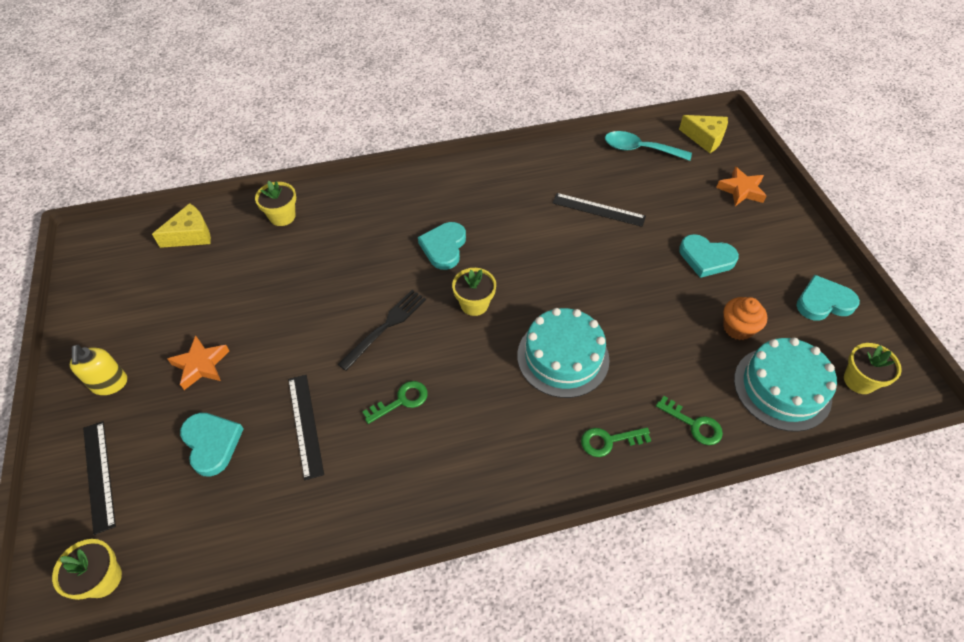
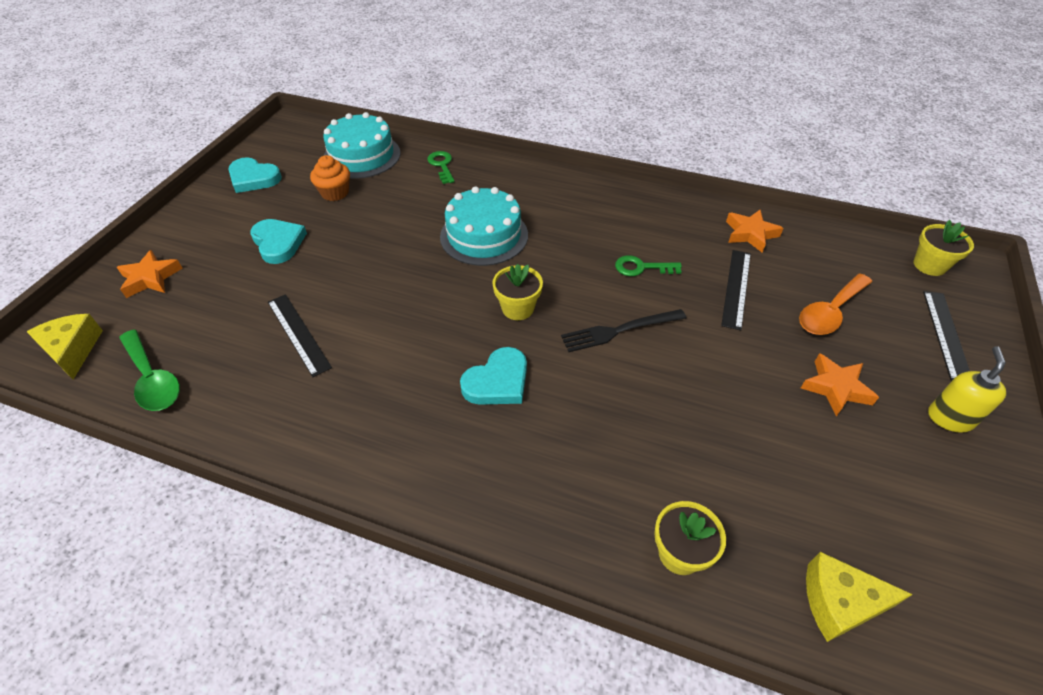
camera: 145 degrees left, 5 degrees down
turquoise heart [180,412,243,477] -> orange spoon [799,273,872,335]
green key [581,427,651,457] -> none
turquoise spoon [605,131,692,161] -> green spoon [119,330,180,411]
yellow flower pot [844,343,902,394] -> none
none -> orange star [726,210,784,253]

